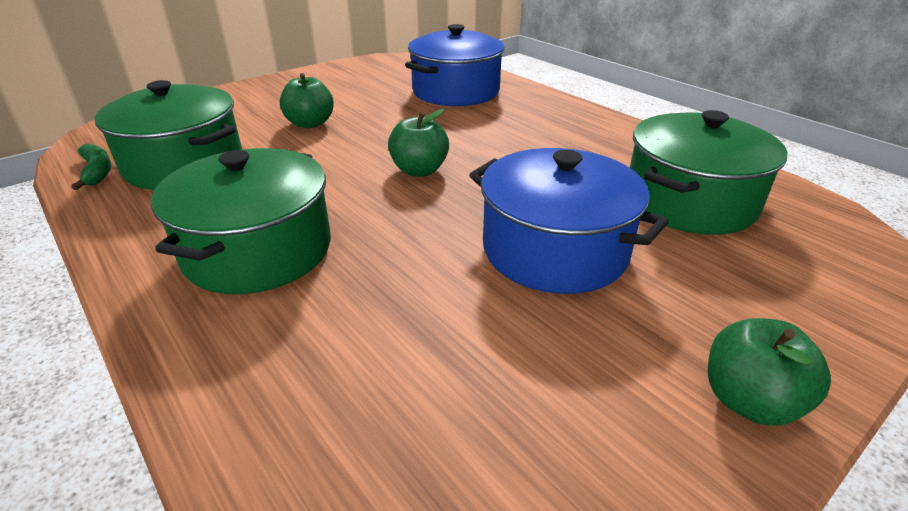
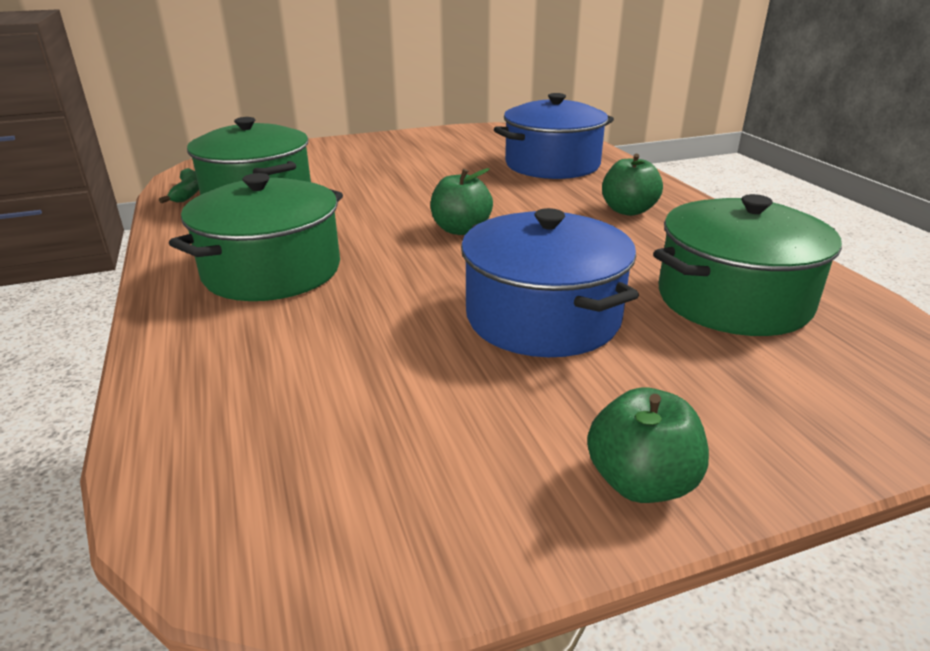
camera: 20 degrees right, 5 degrees down
green apple [280,73,334,128] -> green apple moved to [602,154,663,216]

